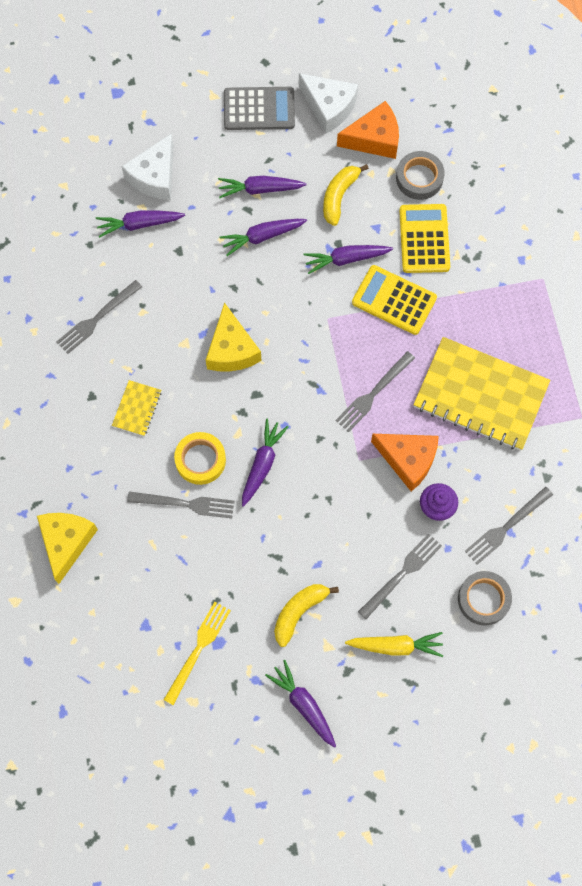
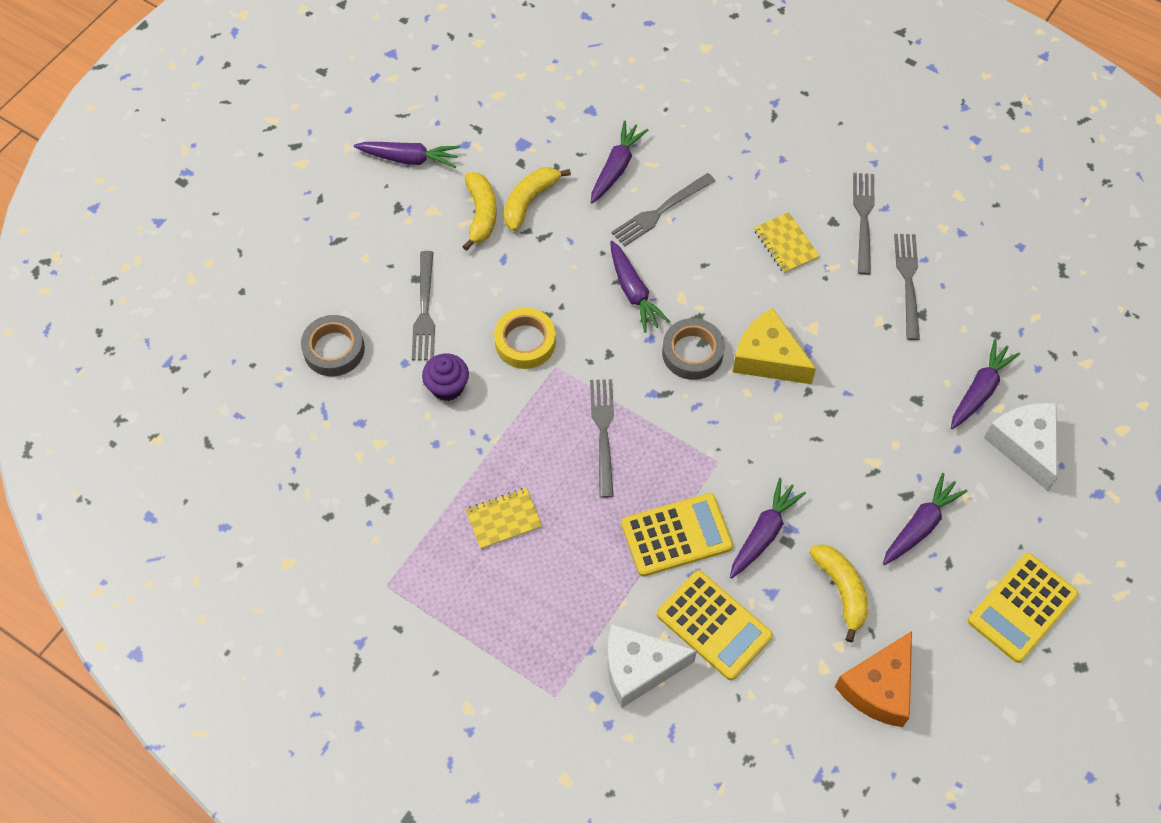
camera: 135 degrees right, 10 degrees down
yellow cheese [37,513,98,584] -> none
yellow fork [164,602,231,705] -> none
yellow tape [174,432,226,485] -> yellow tape moved to [494,307,556,369]
purple carrot [219,219,307,256] -> purple carrot moved to [591,120,648,204]
grey calculator [224,87,295,130] -> yellow calculator [968,553,1078,663]
white cheese [299,73,358,133] -> white cheese moved to [607,624,697,708]
yellow carrot [345,632,443,657] -> none
orange cheese [371,434,439,492] -> none
grey tape [396,151,445,200] -> grey tape moved to [662,318,725,380]
yellow notebook [413,337,550,451] -> yellow notebook [465,488,542,549], size x0.44
grey fork [465,487,553,565] -> grey fork moved to [853,173,875,275]
none -> yellow banana [504,167,571,231]

